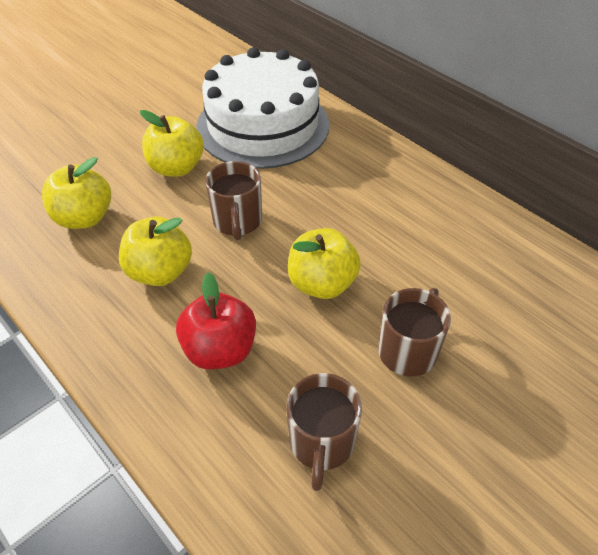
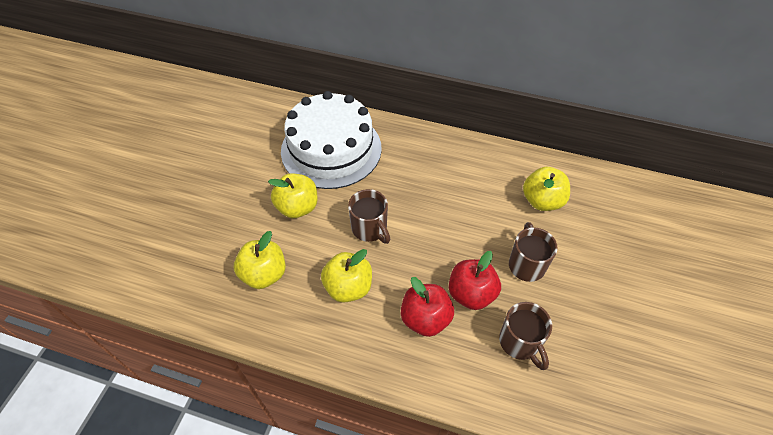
camera: 30 degrees left, 5 degrees up
yellow apple [288,228,361,299] -> yellow apple moved to [523,167,570,211]
none -> red apple [449,251,501,310]

